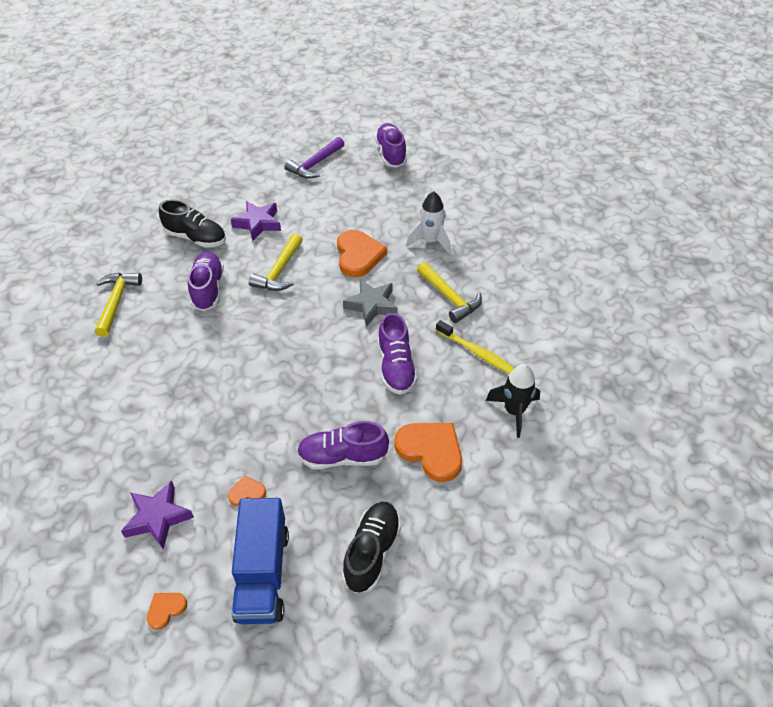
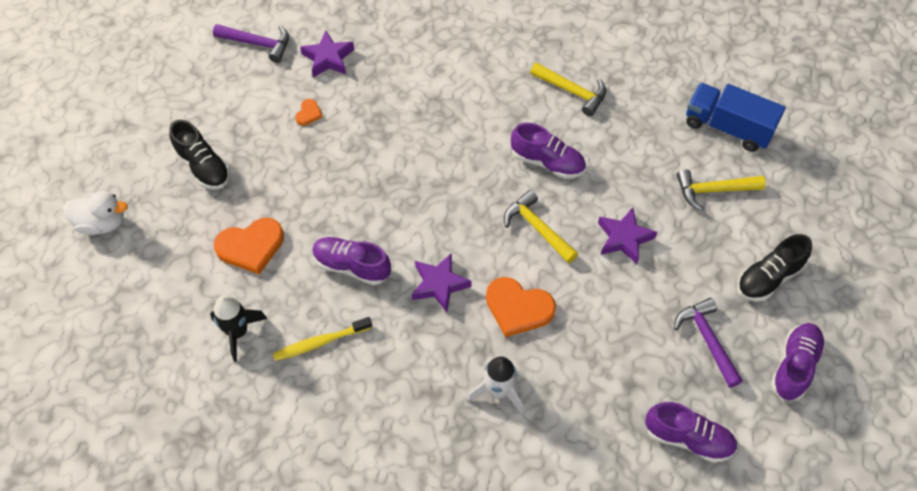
camera: 120 degrees right, 10 degrees up
orange heart [147,593,187,630] -> purple hammer [213,24,289,63]
black shoe [159,199,226,248] -> black shoe moved to [737,234,812,302]
blue truck [232,498,289,624] -> blue truck moved to [686,83,786,152]
purple shoe [297,421,389,469] -> purple shoe moved to [771,323,825,401]
grey star [343,279,397,327] -> purple star [412,253,472,312]
yellow hammer [417,262,482,323] -> yellow hammer moved to [677,170,766,211]
none -> white duck [63,191,128,235]

